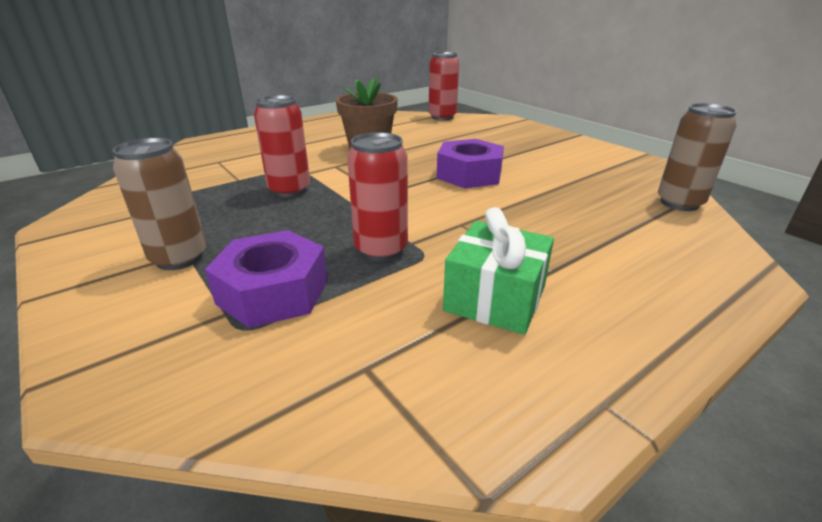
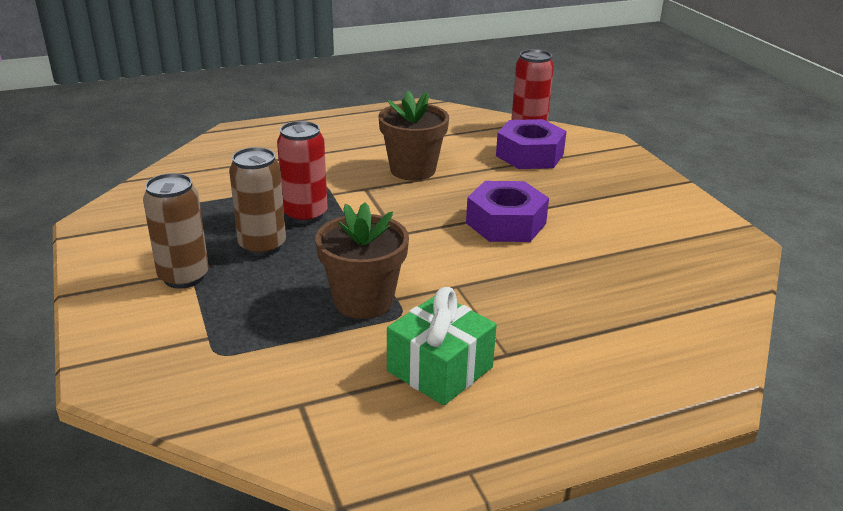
camera: 15 degrees right, 0 degrees up
purple nut [205,230,328,328] -> purple nut moved to [496,119,567,169]
red can [347,132,408,261] -> brown flower pot [316,202,409,319]
brown can [658,103,737,211] -> brown can moved to [229,147,286,256]

